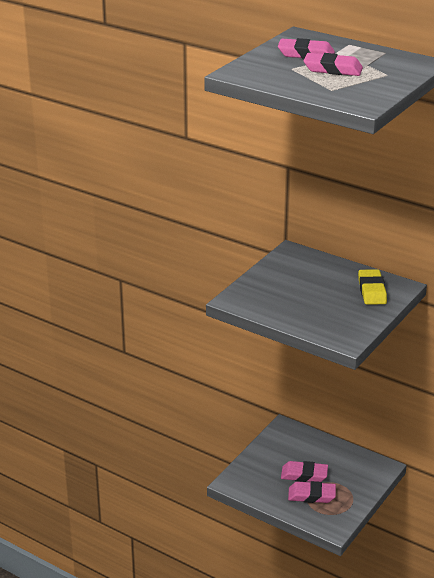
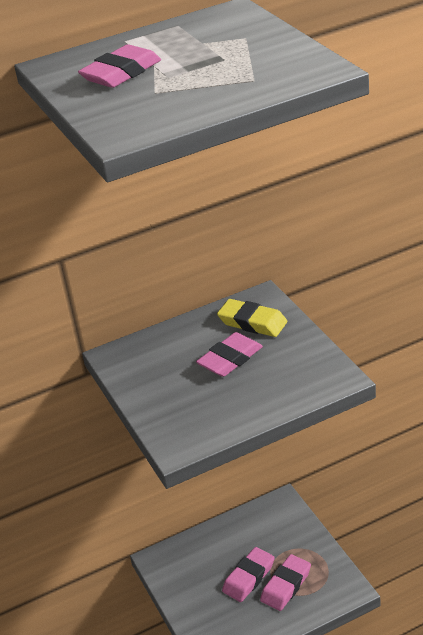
camera: 55 degrees left, 5 degrees up
pink eraser [304,53,363,76] -> pink eraser moved to [196,332,263,377]

